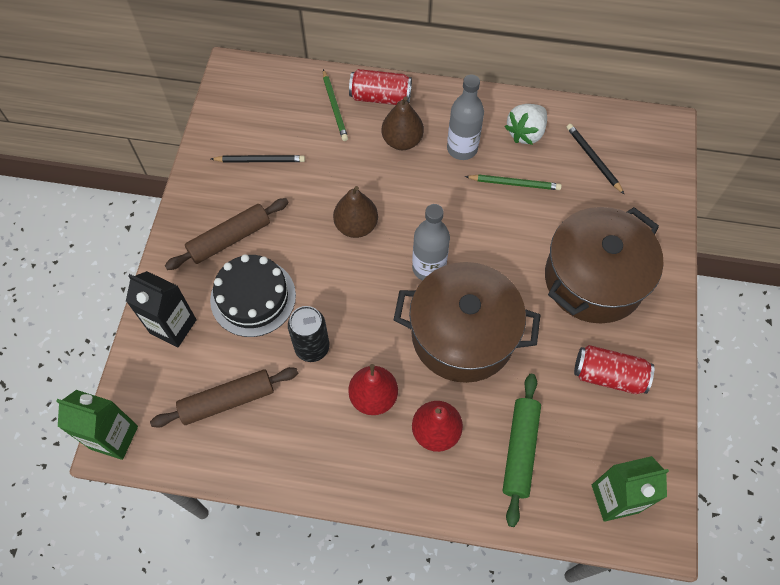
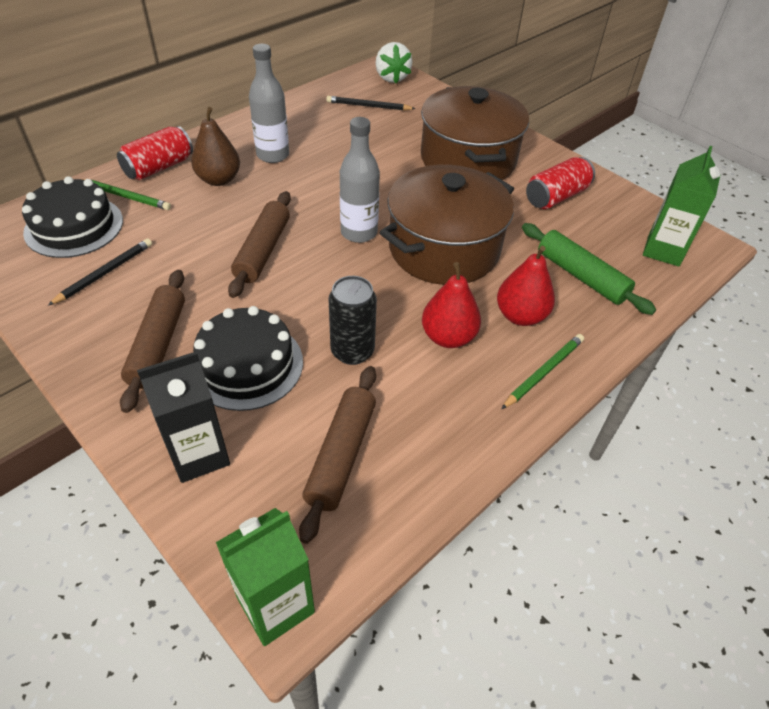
camera: 55 degrees left, 15 degrees down
brown pear [333,186,378,238] -> brown rolling pin [228,191,291,298]
green pencil [465,174,562,190] -> green pencil moved to [501,334,584,409]
white strawberry [505,104,547,145] -> white strawberry moved to [375,42,412,83]
none -> black cake [22,176,123,258]

